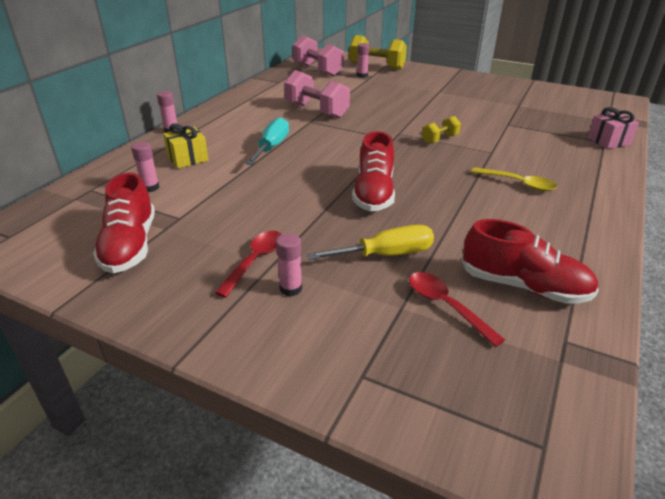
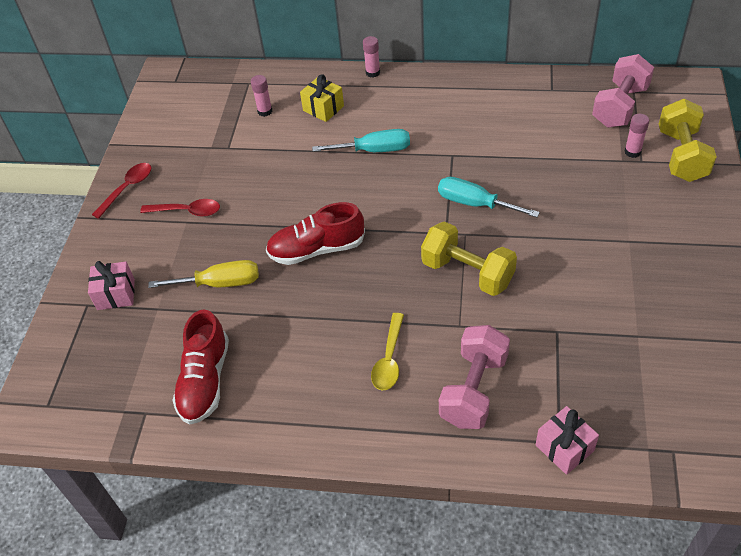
camera: 75 degrees right, 15 degrees up
red shoe [93,173,155,273] -> none
pink glue stick [276,233,302,296] -> none
pink dumbbell [284,70,350,119] -> pink dumbbell moved to [439,325,510,429]
yellow screwdriver [307,225,434,260] -> yellow screwdriver turned 60 degrees counterclockwise [148,260,259,288]
red spoon [409,272,505,347] -> red spoon moved to [92,163,152,219]
yellow dumbbell [422,116,461,144] -> yellow dumbbell [421,221,517,296], size x1.85
none -> pink gift [88,261,135,310]
none -> turquoise screwdriver [438,177,540,217]

